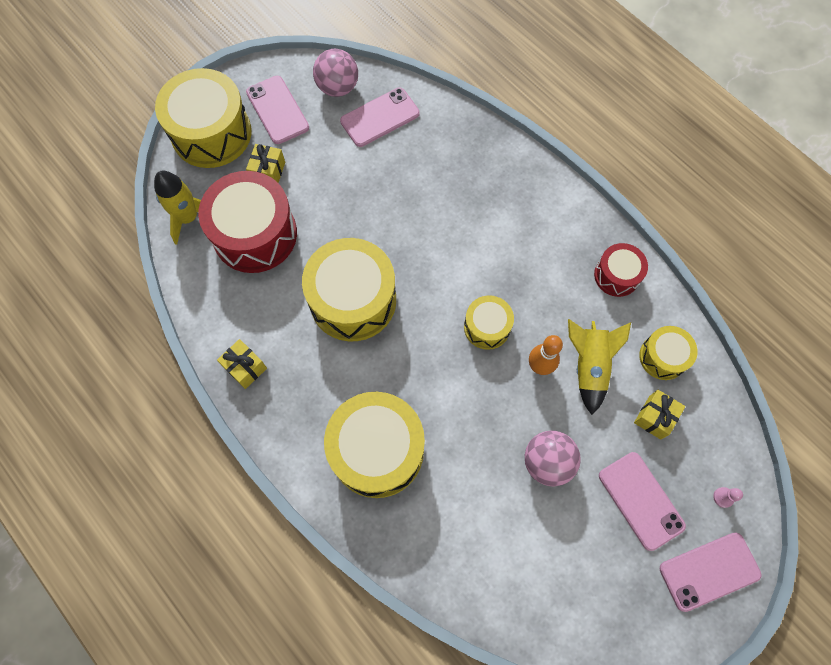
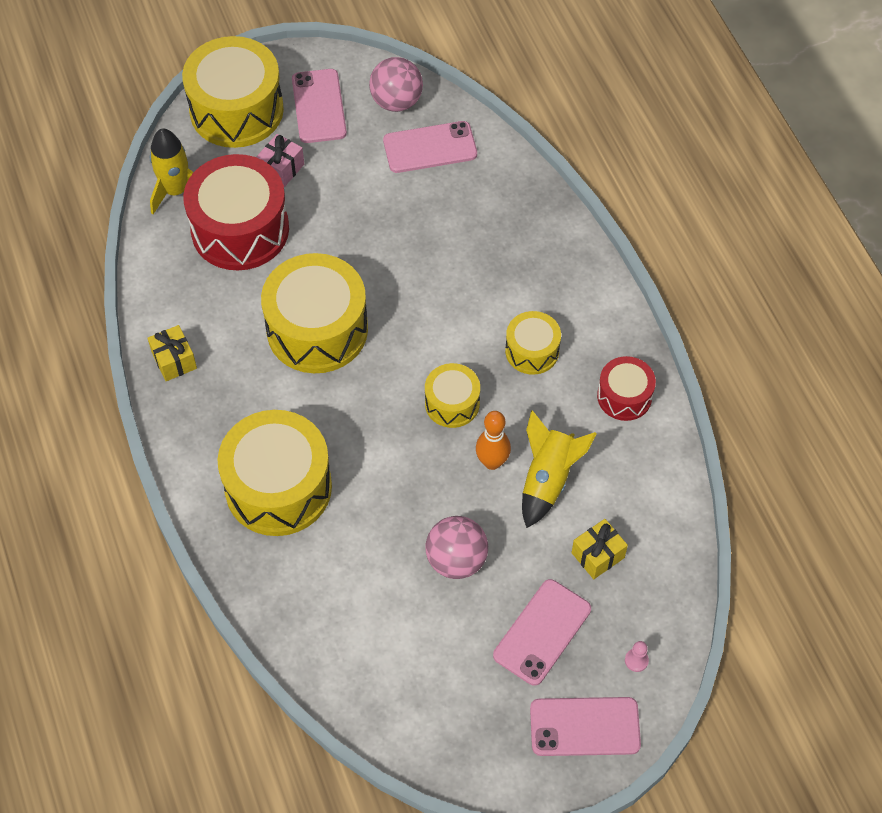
camera: 20 degrees right, 10 degrees down
yellow gift [246,144,285,183] -> pink gift [256,134,304,187]
pink phone [599,452,686,551] -> pink phone turned 45 degrees clockwise [493,579,591,686]
yellow drum [639,326,698,380] -> yellow drum moved to [505,311,561,375]

